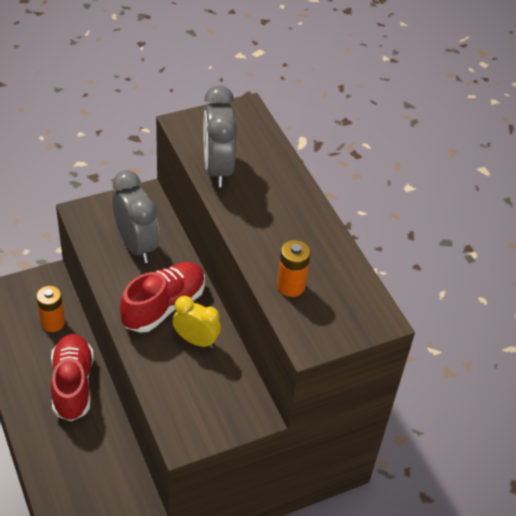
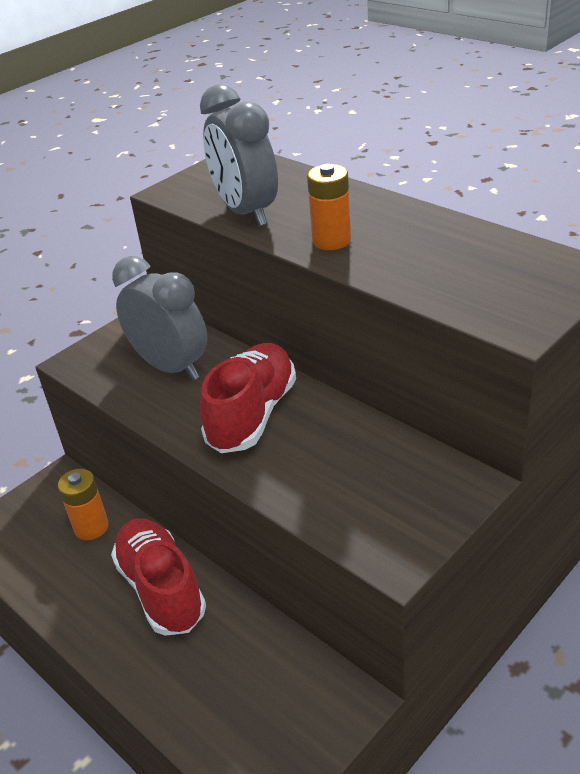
camera: 15 degrees left, 10 degrees down
yellow clock [172,296,221,348] -> none
orange battery [277,240,311,297] -> orange battery moved to [307,164,351,250]

